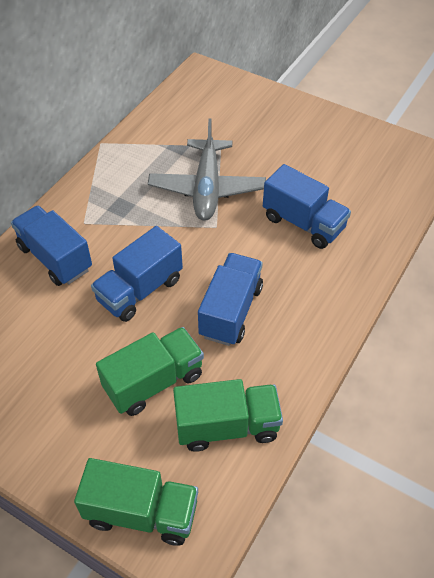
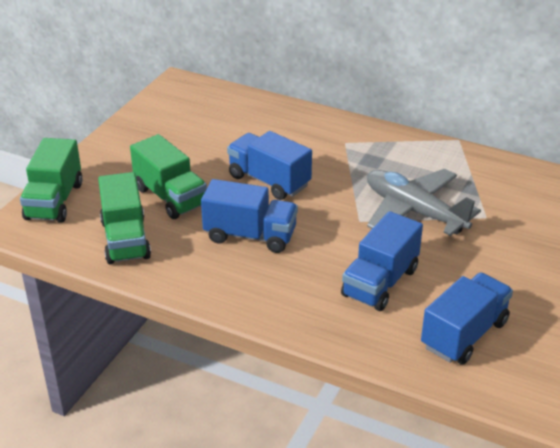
camera: 85 degrees right, 15 degrees down
blue truck [11,206,92,286] -> blue truck moved to [421,273,513,365]
grey plane [148,119,266,221] -> grey plane turned 45 degrees clockwise [367,168,481,236]

